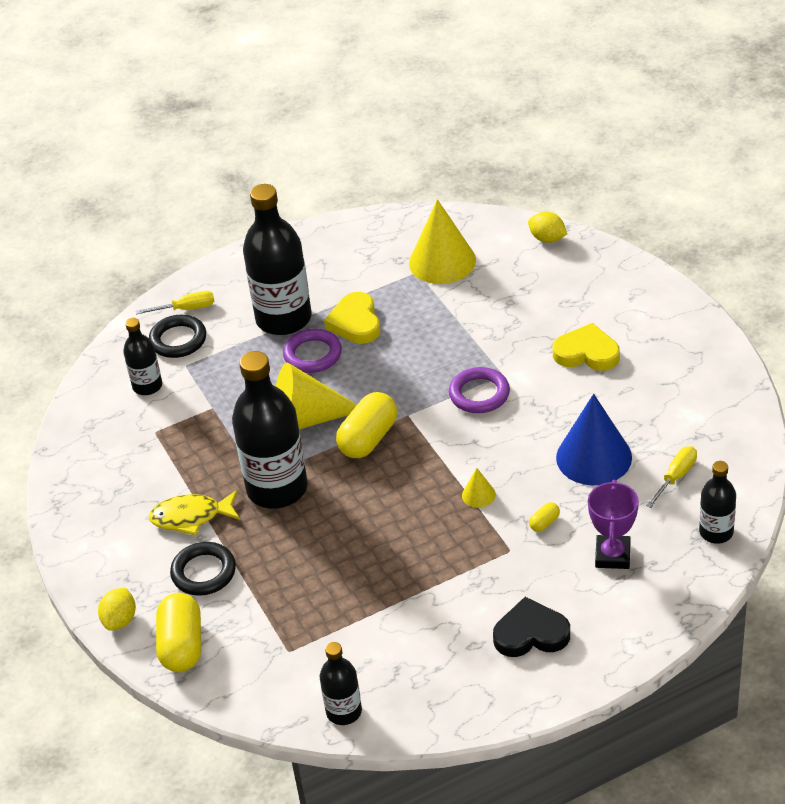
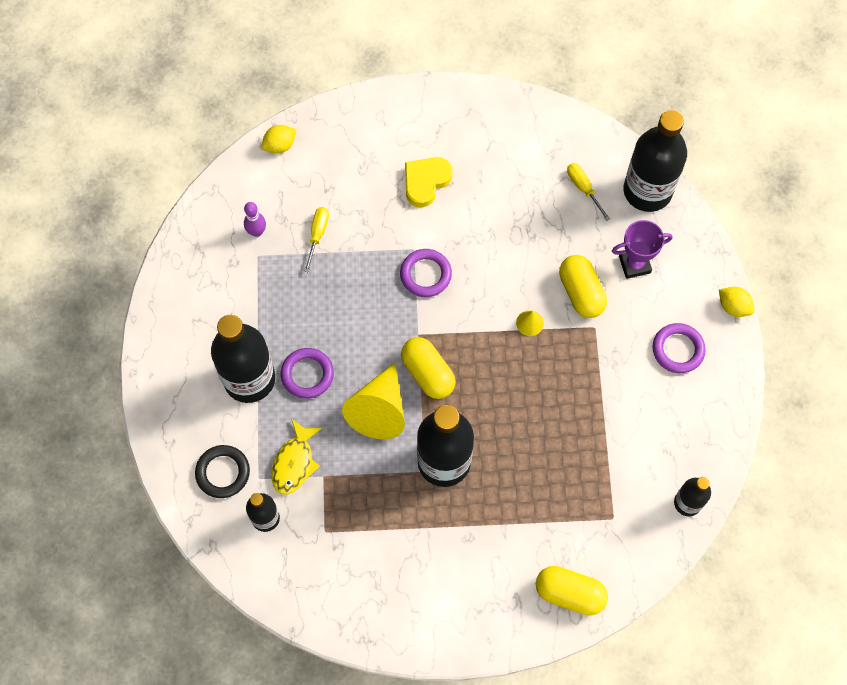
camera: 70 degrees left, 25 degrees up
yellow lemon [98,588,136,630] -> yellow lemon moved to [719,287,755,317]
yellow screwdriver [136,291,215,314] -> yellow screwdriver moved to [304,207,329,272]
yellow fish [149,490,240,536] -> yellow fish moved to [271,418,322,495]
black ring [170,542,236,595] -> none
yellow heart [324,292,380,344] -> none
yellow cone [409,199,476,284] -> purple bowling pin [244,202,266,237]
black heart [493,597,570,657] -> purple ring [652,323,706,373]
yellow capsule [529,502,560,532] -> yellow capsule [559,255,607,318], size x2.28
blue cone [556,394,632,485] -> none
purple trophy [588,480,639,569] -> purple trophy turned 45 degrees counterclockwise [612,220,673,279]
black bottle [699,461,736,544] -> black bottle [623,110,687,212], size x1.91

